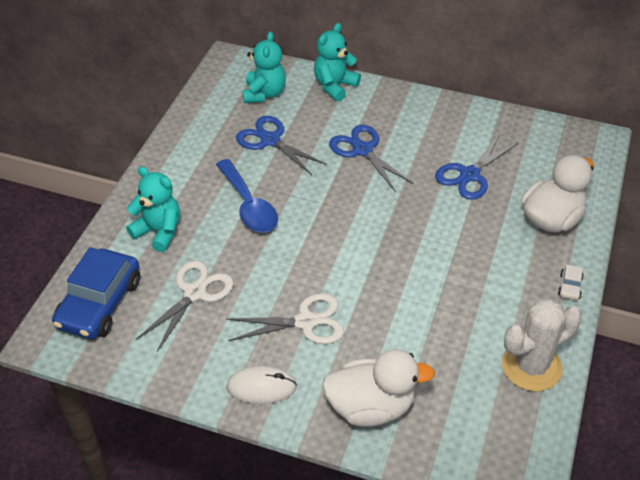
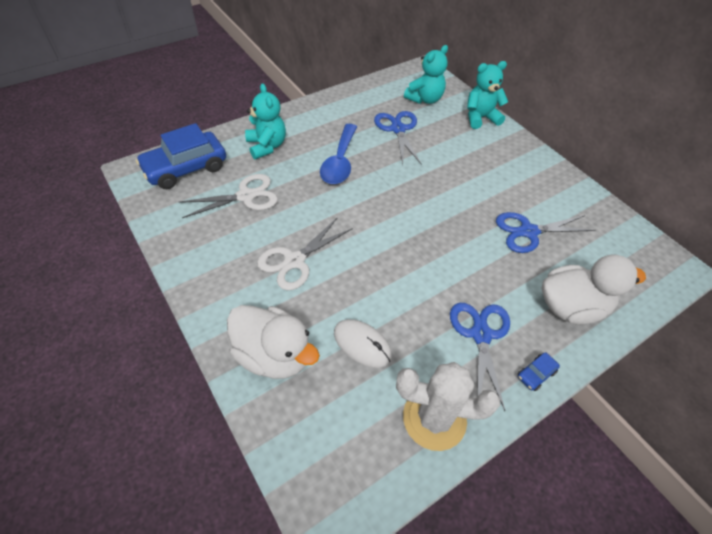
camera: 35 degrees right, 5 degrees up
white scissors [226,293,344,344] -> white scissors turned 105 degrees clockwise [257,218,353,290]
white mouse [226,366,297,404] -> white mouse moved to [334,319,392,368]
blue scissors [329,125,413,192] -> blue scissors moved to [450,303,510,411]
white car [558,265,584,300] -> blue car [518,352,560,391]

